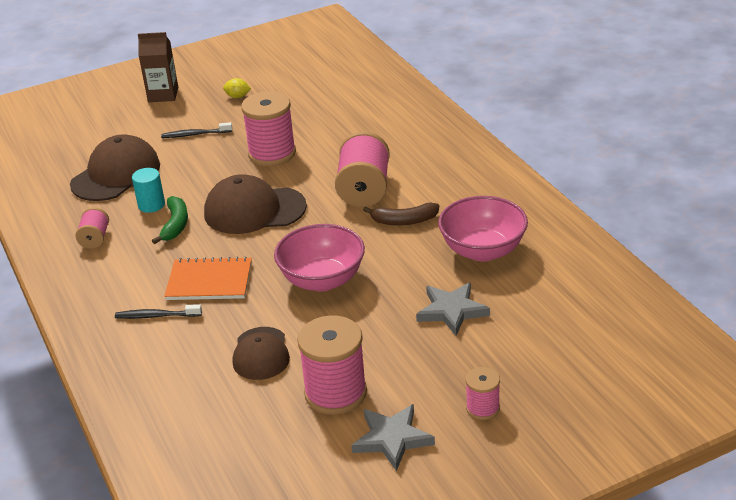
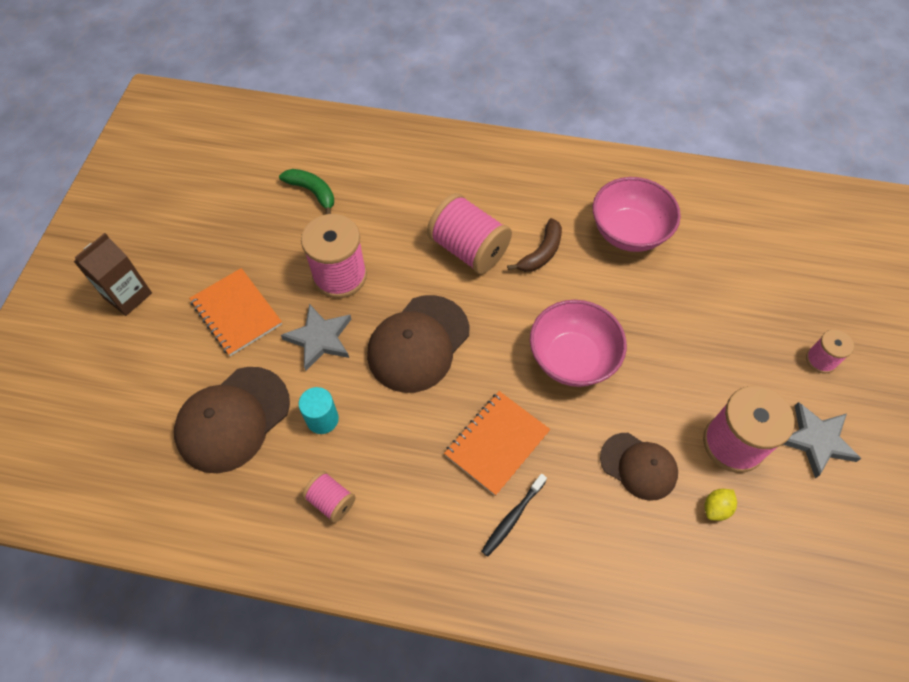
camera: 55 degrees left, 25 degrees up
brown cap [70,134,160,201] -> brown cap turned 120 degrees counterclockwise [174,367,290,473]
green banana [152,196,188,244] -> green banana moved to [279,169,334,214]
black toothbrush [161,122,232,138] -> orange notebook [189,268,282,356]
yellow lemon [223,78,251,98] -> yellow lemon moved to [705,489,737,521]
grey star [416,282,490,336] -> grey star moved to [281,304,351,371]

